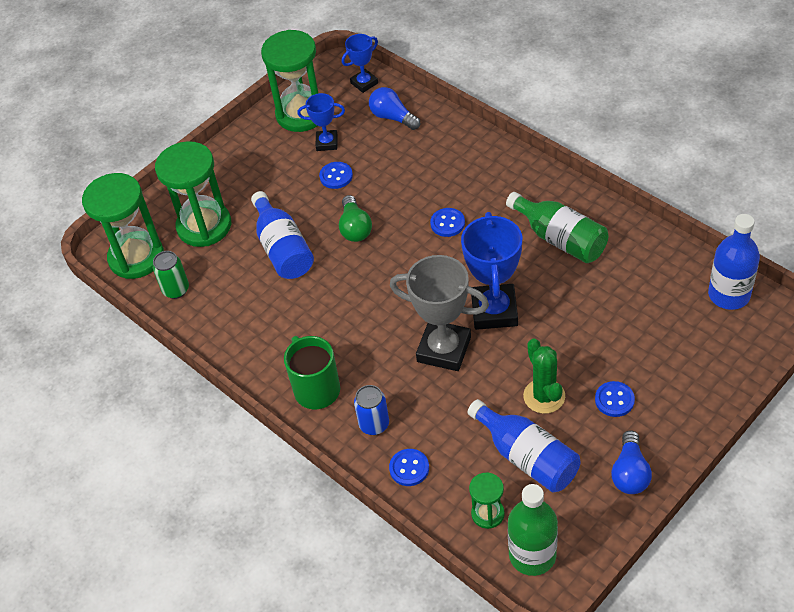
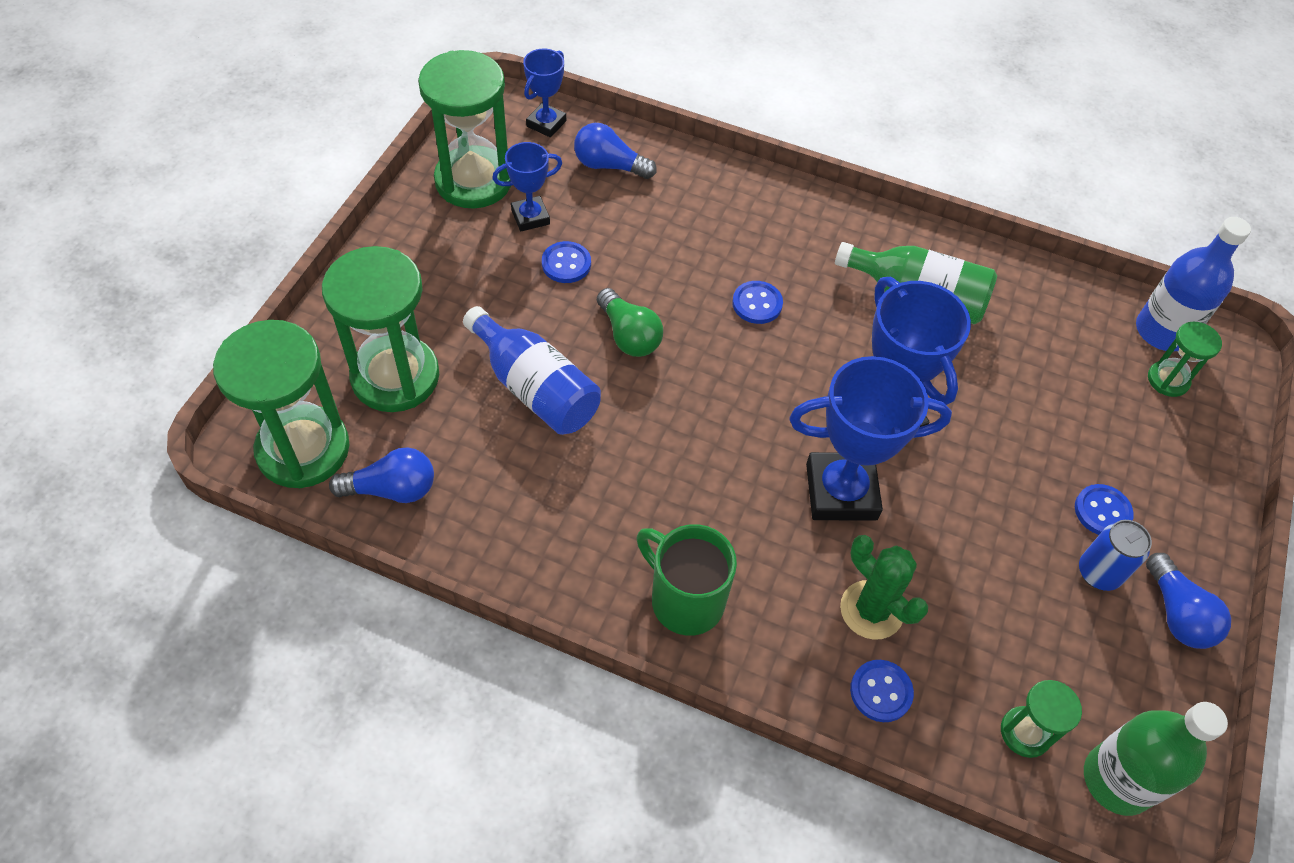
camera: 30 degrees left, 5 degrees up
green can [153,251,189,299] -> blue light bulb [329,447,434,503]
blue can [354,385,389,435] -> blue can moved to [1079,520,1152,591]
grey trophy [390,255,489,371] -> blue trophy [789,356,952,521]
blue bottle [467,399,580,492] -> none
green cactus [523,338,565,414] -> green cactus moved to [840,535,928,640]
none -> green hourglass [1148,322,1222,397]

